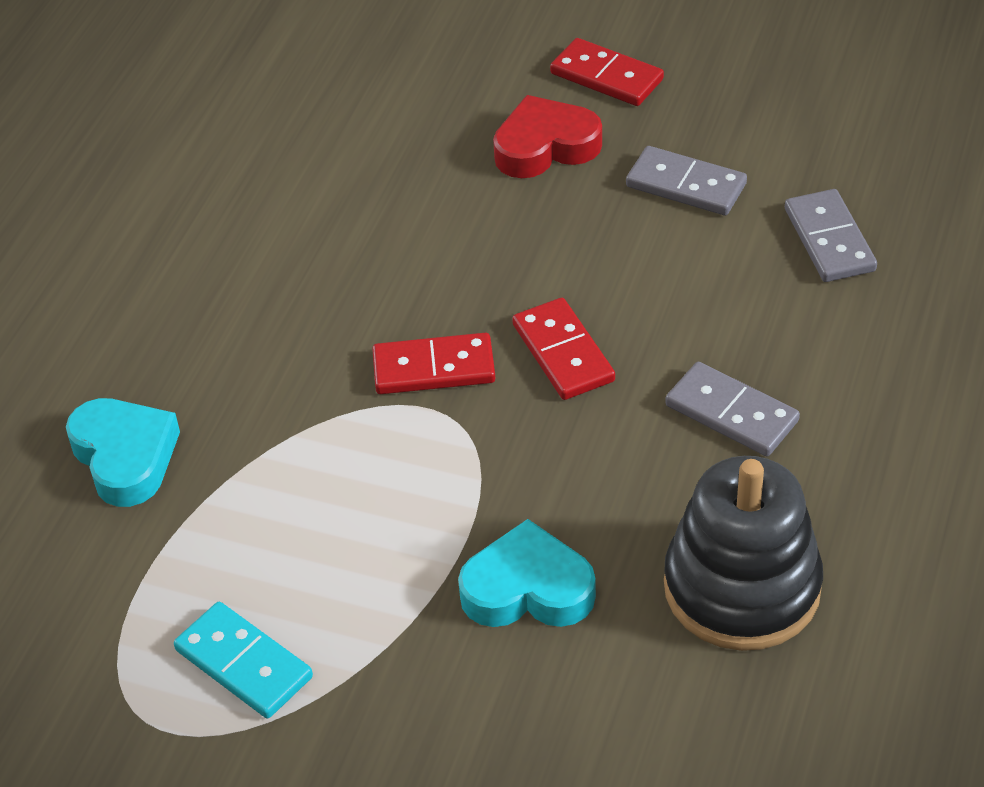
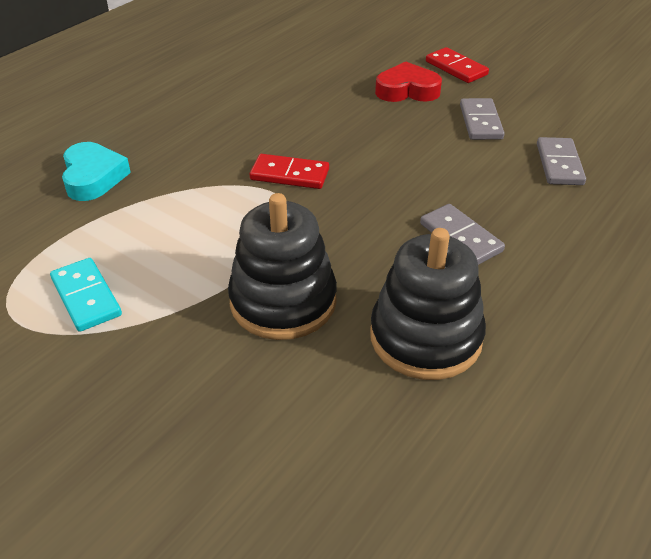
camera: 15 degrees right, 5 degrees down
turquoise heart [458,519,596,627] -> black stacking toy [228,193,337,340]
red domino [512,298,615,400] -> none
grey domino [626,146,747,215] -> grey domino turned 45 degrees clockwise [460,98,505,140]

